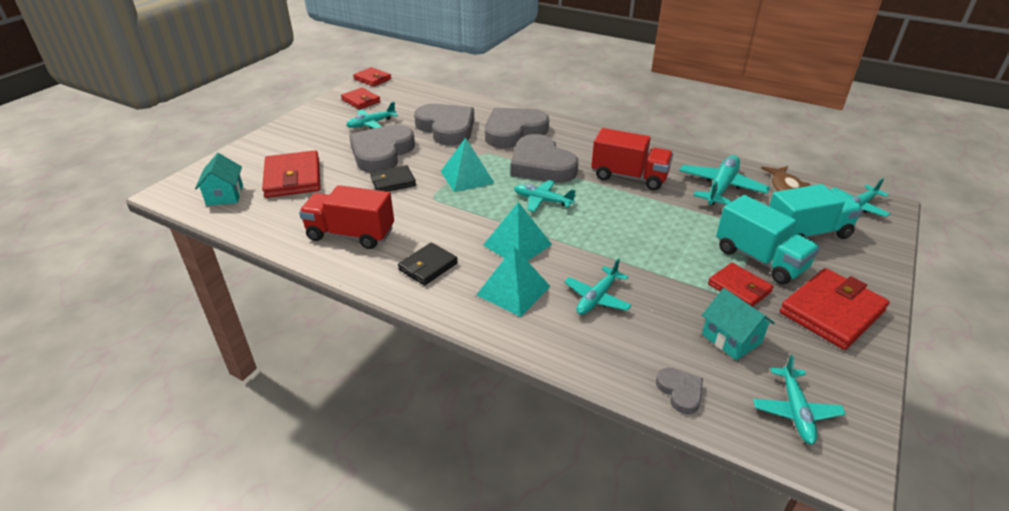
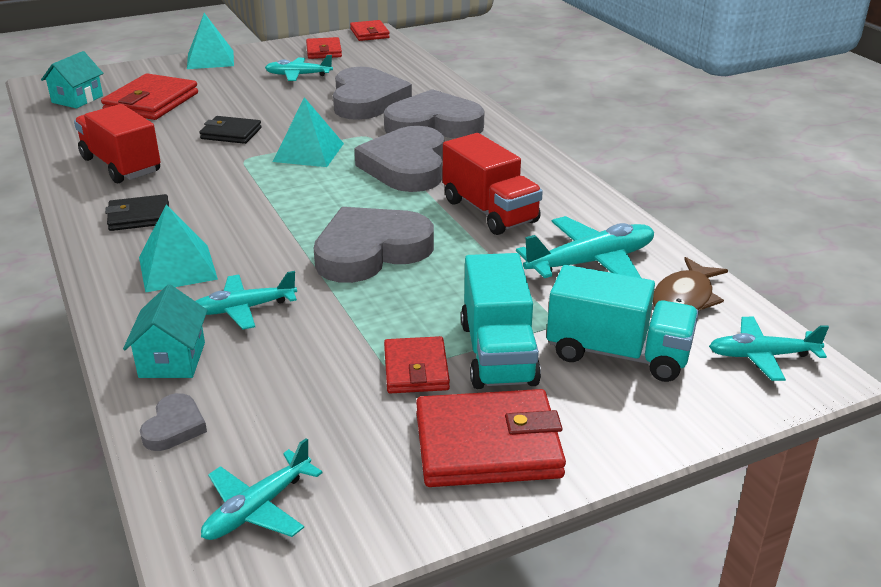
camera: 35 degrees right, 5 degrees down
grey heart [349,125,415,173] -> grey heart moved to [314,207,434,283]
turquoise pyramid [483,202,552,261] -> turquoise pyramid moved to [187,13,234,69]
turquoise plane [514,180,576,212] -> none
turquoise house [702,288,775,360] -> turquoise house moved to [123,284,207,378]

